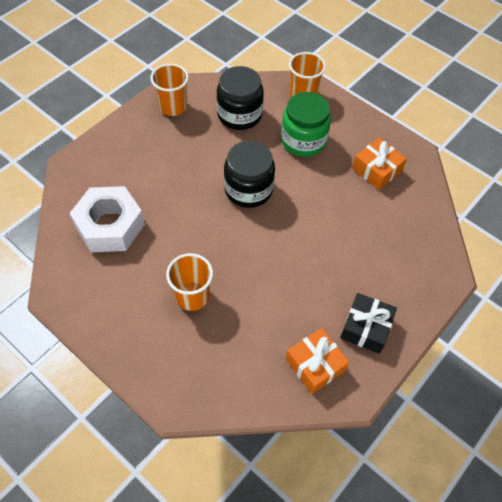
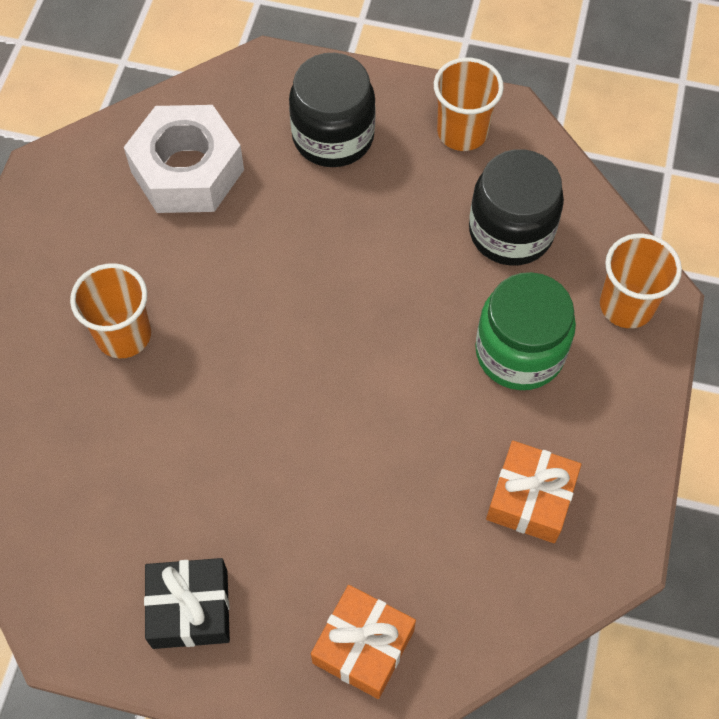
camera: 65 degrees right, 5 degrees up
black jar [224,141,275,208] -> black jar moved to [289,53,376,167]
orange gift [286,328,349,394] -> orange gift moved to [311,585,416,699]

